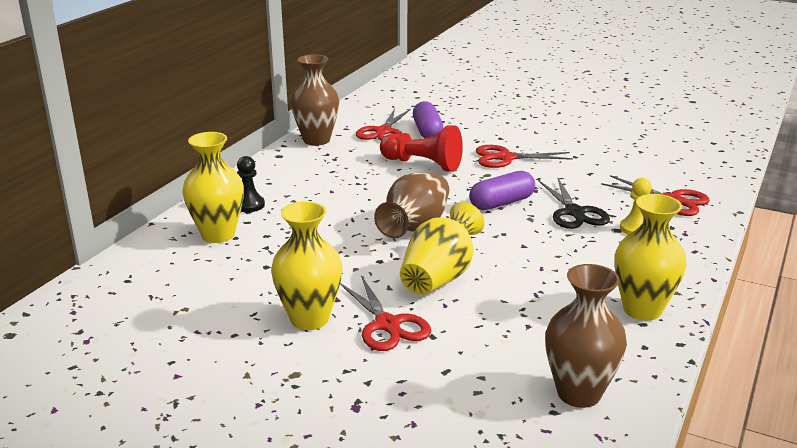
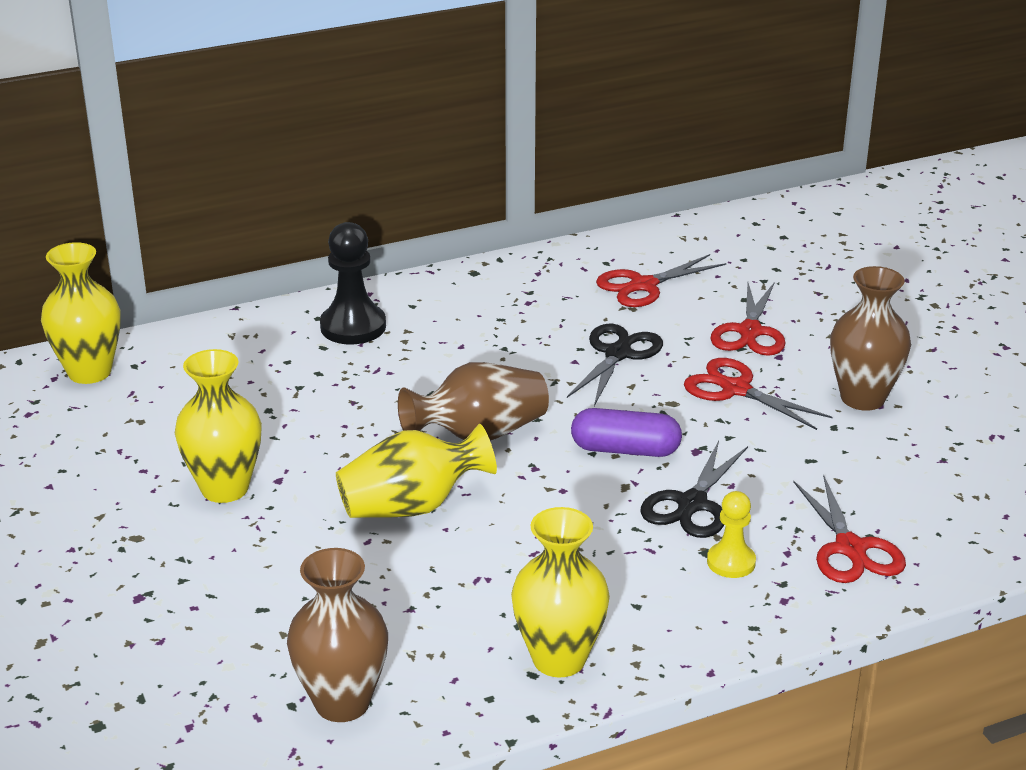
camera: 40 degrees right, 5 degrees up
yellow vase [183,132,244,243] -> yellow vase moved to [41,242,121,384]
black pawn [237,156,265,212] -> black pawn [320,222,386,344], size x1.65
brown vase [291,54,339,146] -> brown vase moved to [830,266,911,411]
red scissors [340,275,431,351] -> red scissors moved to [710,282,785,356]
red pawn [380,125,463,172] -> black scissors [567,324,663,406]
purple capsule [413,101,444,138] -> none

